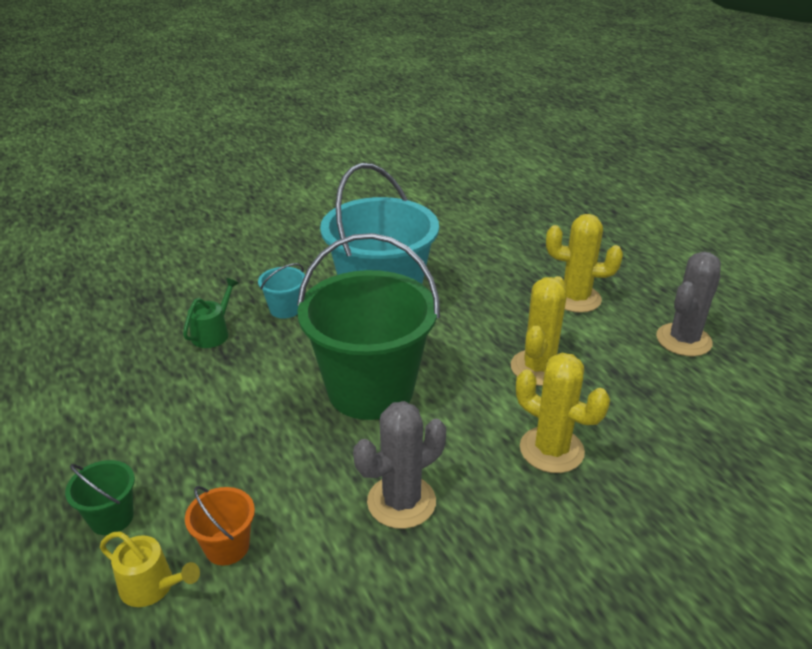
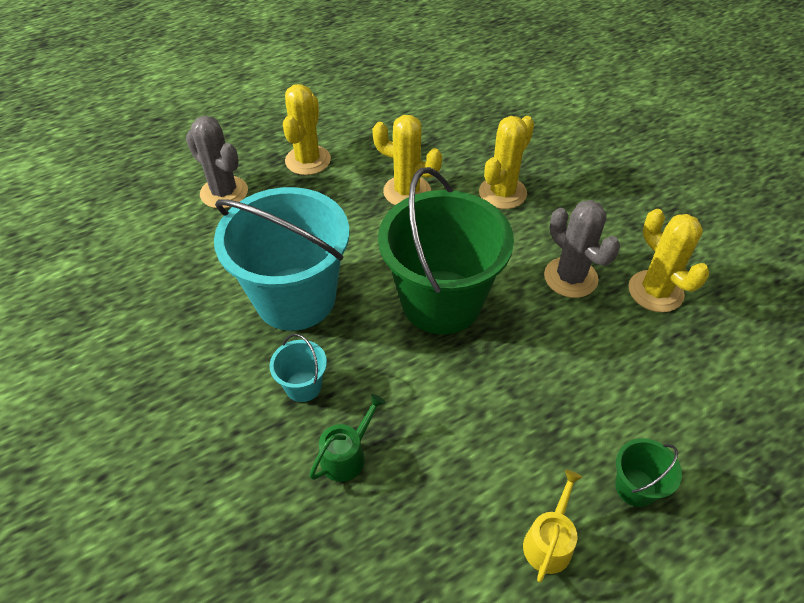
camera: 90 degrees left, 15 degrees up
yellow watering can [100,531,200,607] -> yellow watering can moved to [523,470,582,582]
green watering can [183,278,239,348] -> green watering can turned 105 degrees clockwise [309,394,386,482]
orange bucket [185,486,255,566] -> none
grey cactus [656,252,721,356] -> grey cactus moved to [186,116,248,208]
none -> yellow cactus [629,209,709,312]

